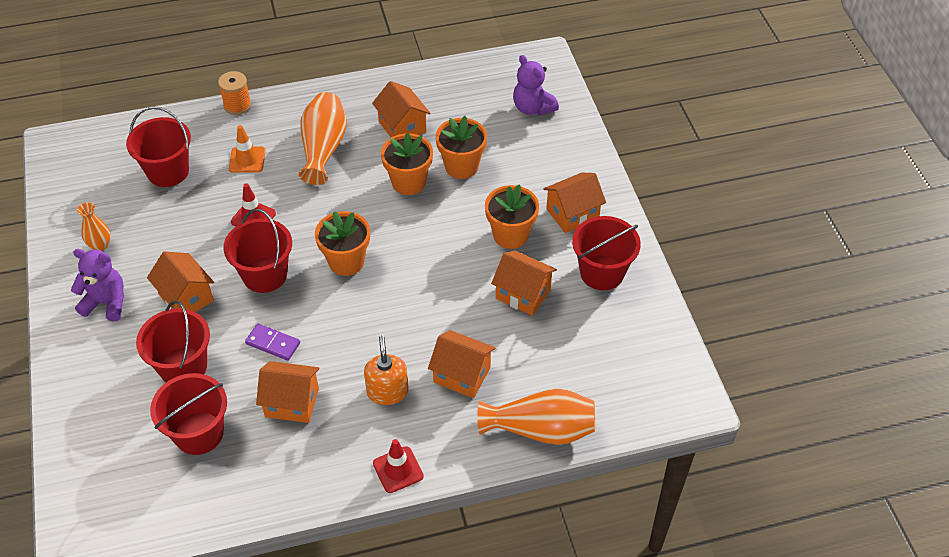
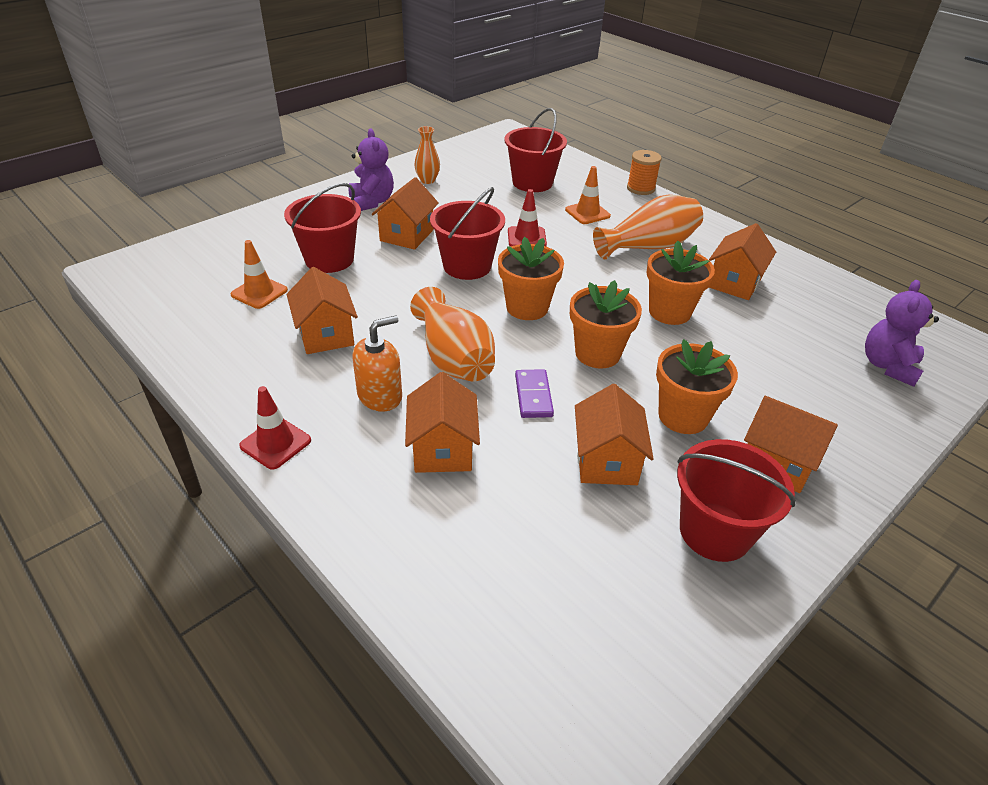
camera: 60 degrees right, 10 degrees down
red bucket [150,373,227,455] -> orange traffic cone [230,240,288,309]
purple domino [245,324,300,361] -> purple domino moved to [515,369,554,418]
orange flower pot [436,116,487,179] -> orange flower pot moved to [570,280,642,368]
orange vase [477,389,595,445] -> orange vase moved to [410,287,495,382]

